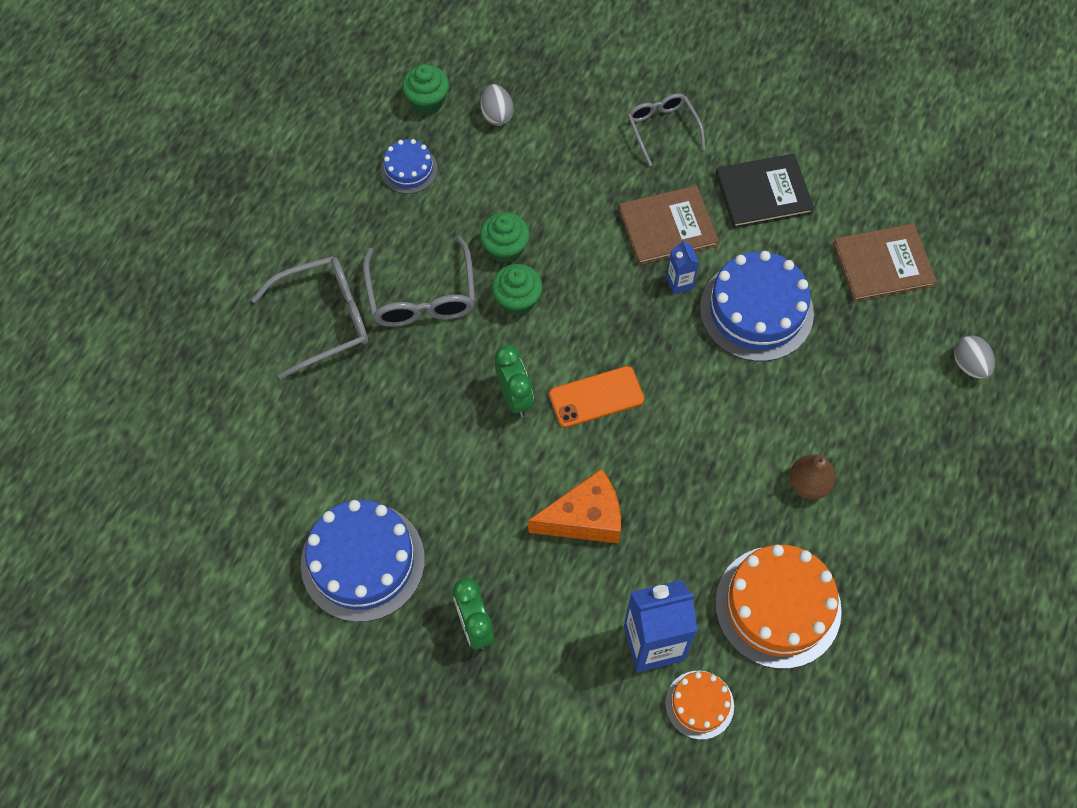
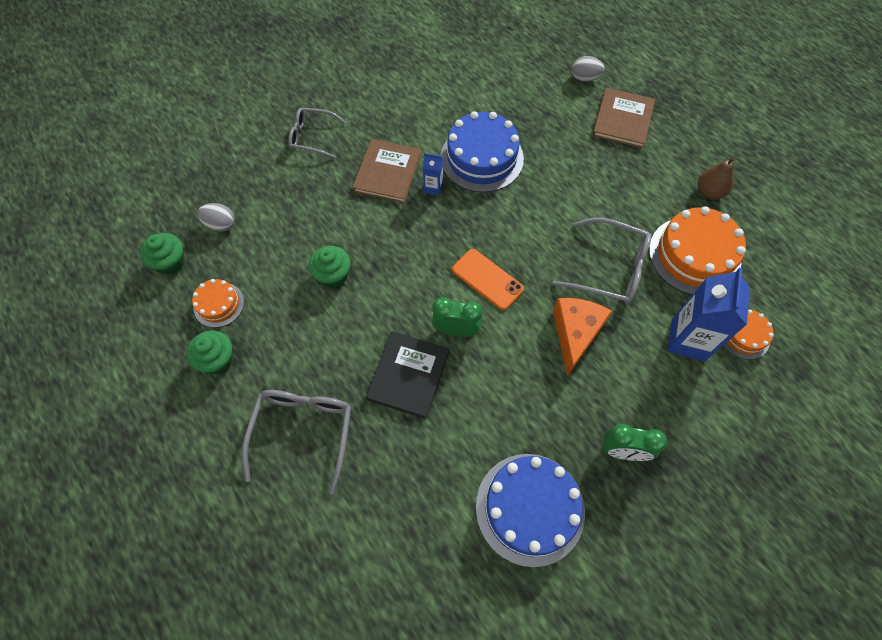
camera: 60 degrees left, 0 degrees up
grey glasses [363,236,475,327] -> grey glasses moved to [553,218,651,305]
blue cake [381,139,438,194] -> orange cake [192,279,244,328]
green cupcake [492,264,543,315] -> green cupcake moved to [187,330,233,374]
orange phone [549,366,644,428] -> orange phone turned 60 degrees counterclockwise [452,249,524,310]
black book [716,154,814,229] -> black book moved to [366,331,449,419]
brown pear [789,455,836,500] -> brown pear moved to [698,157,736,200]
brown book [833,224,937,302] -> brown book moved to [592,88,655,148]

